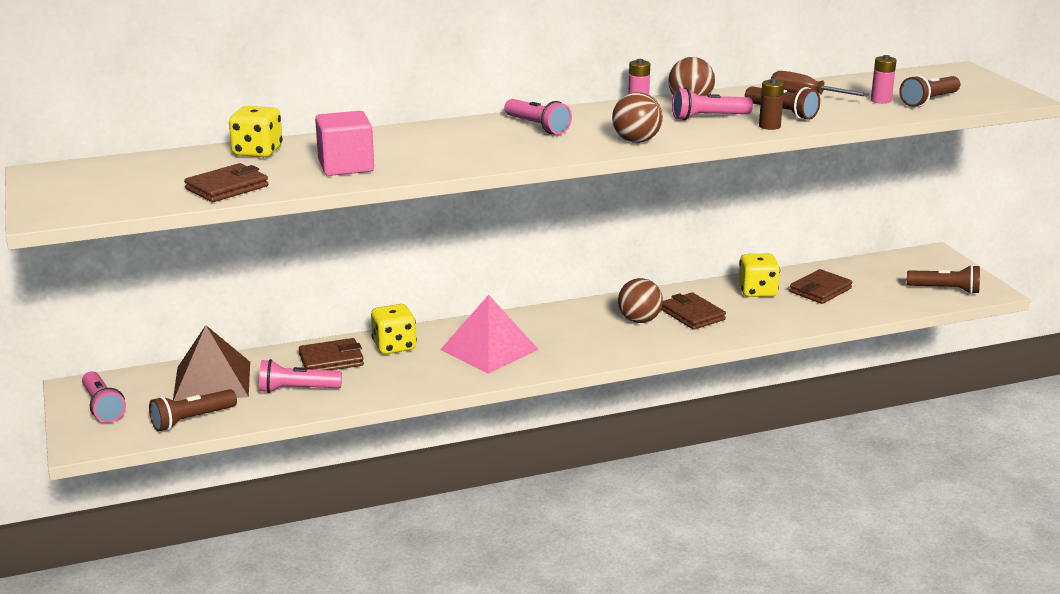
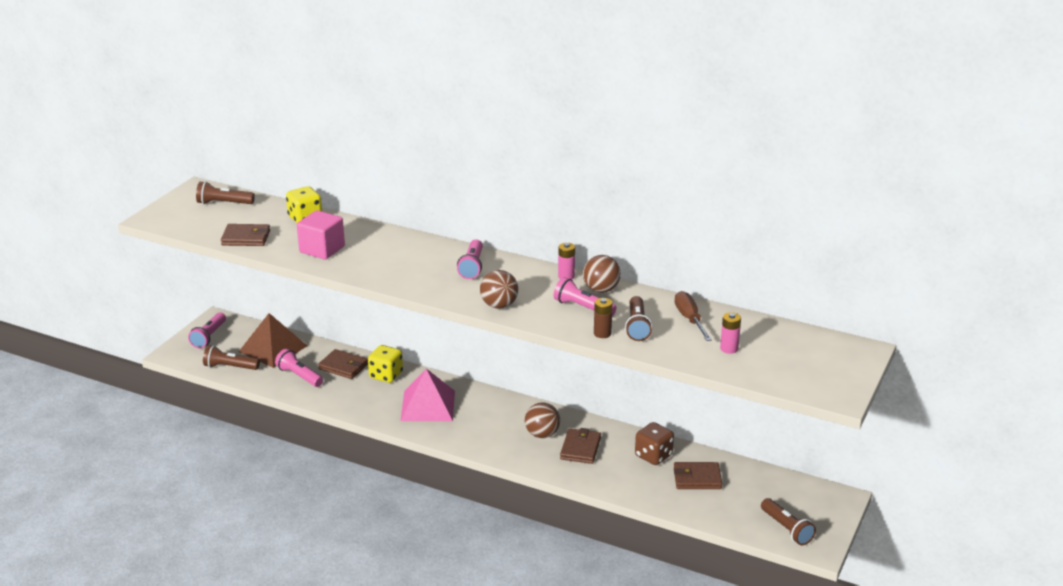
camera: 45 degrees right, 5 degrees up
yellow dice [739,254,780,297] -> brown dice [635,422,674,465]
brown flashlight [899,75,960,107] -> brown flashlight moved to [196,181,255,204]

